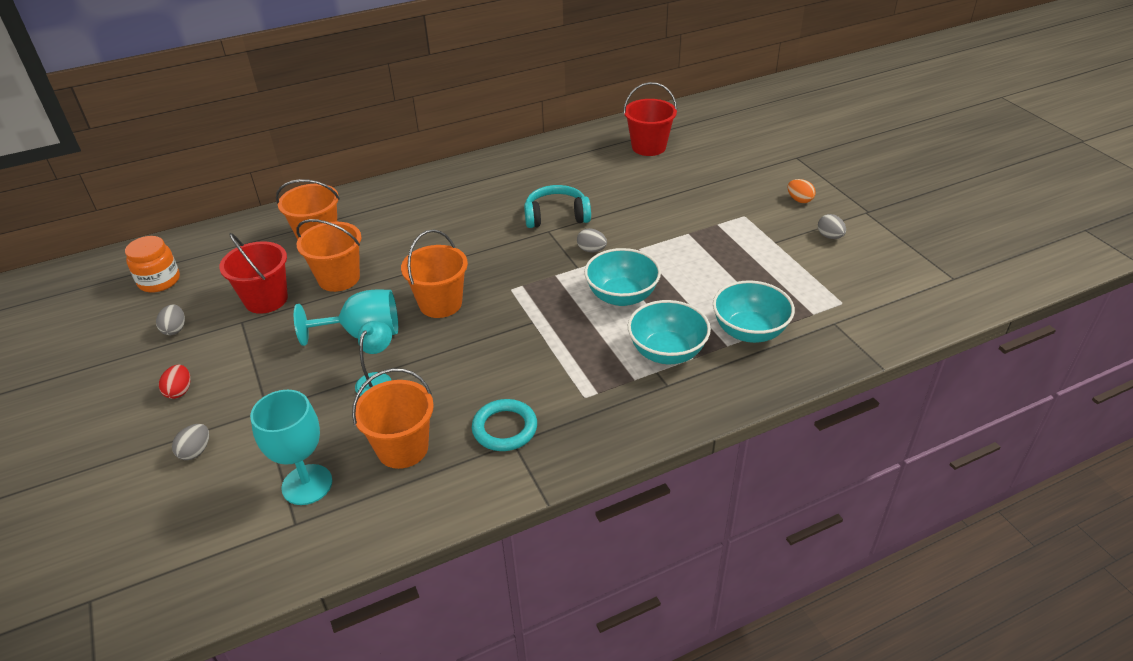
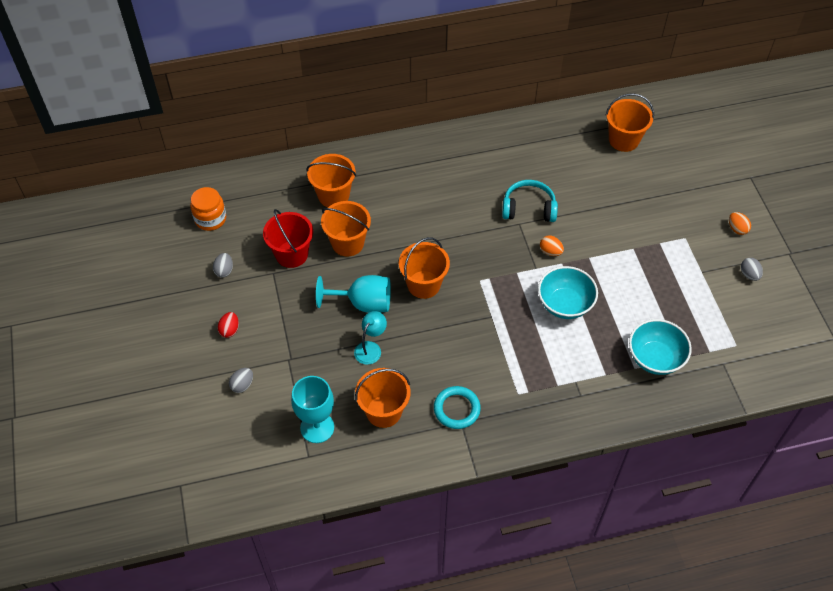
camera: 10 degrees right, 15 degrees up
grey egg [577,228,607,252] -> orange egg [540,236,564,256]
red bucket [623,82,677,156] -> orange bucket [606,93,654,152]
turquoise bowl [628,300,711,364] -> none

